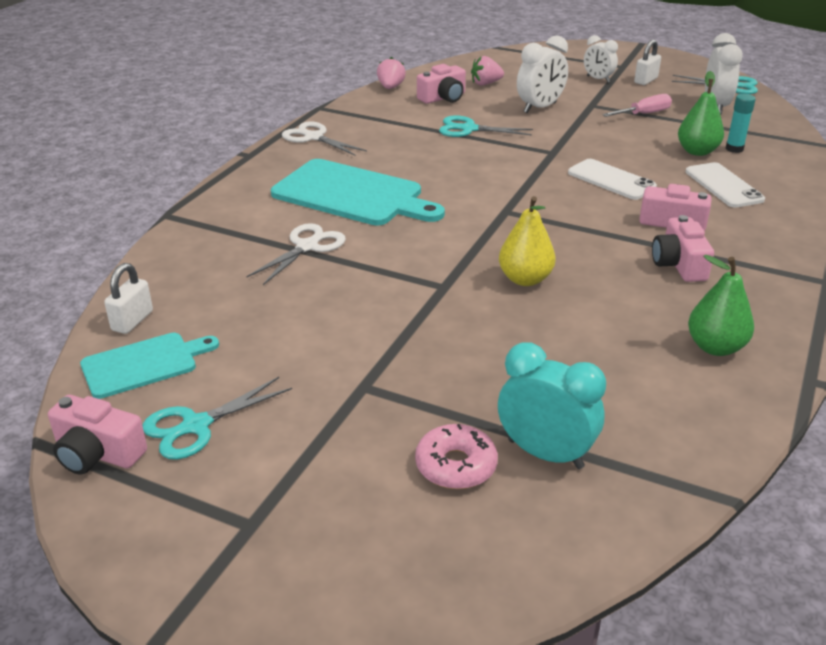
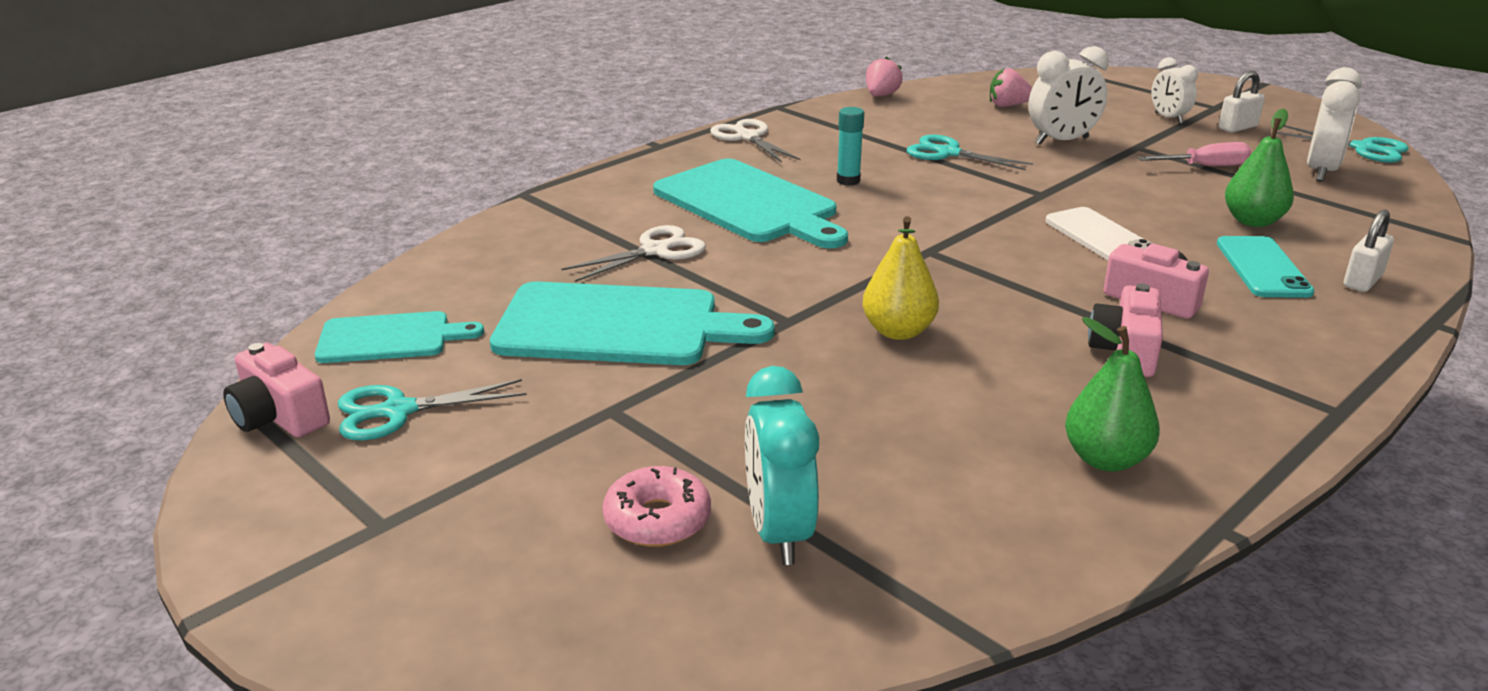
camera: 20 degrees right, 5 degrees down
white padlock [104,263,153,334] -> white padlock moved to [1344,209,1394,292]
pink camera [417,64,466,104] -> none
turquoise clock [498,342,606,469] -> turquoise clock turned 150 degrees counterclockwise [745,366,819,565]
white phone [686,162,765,208] -> turquoise phone [1217,236,1315,298]
turquoise glue stick [726,94,756,153] -> turquoise glue stick moved to [837,107,864,186]
none -> turquoise cutting board [490,281,775,365]

